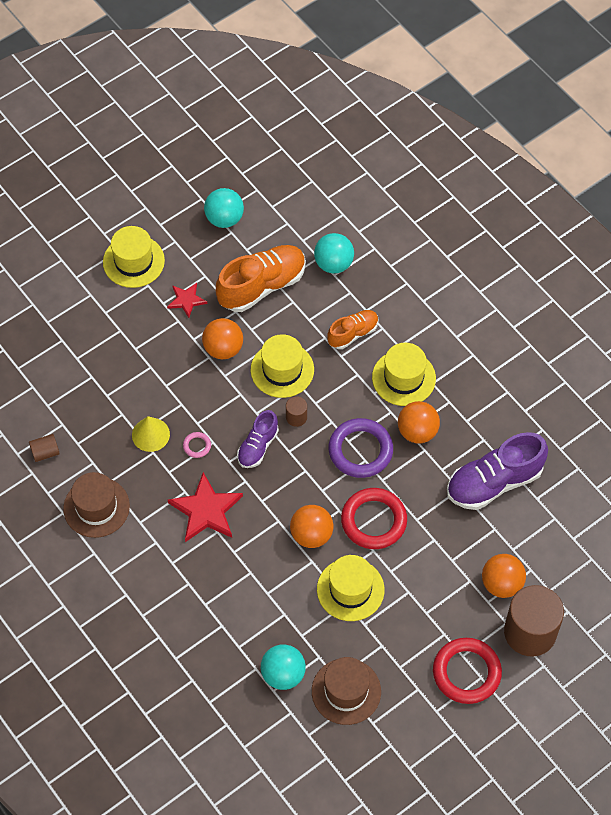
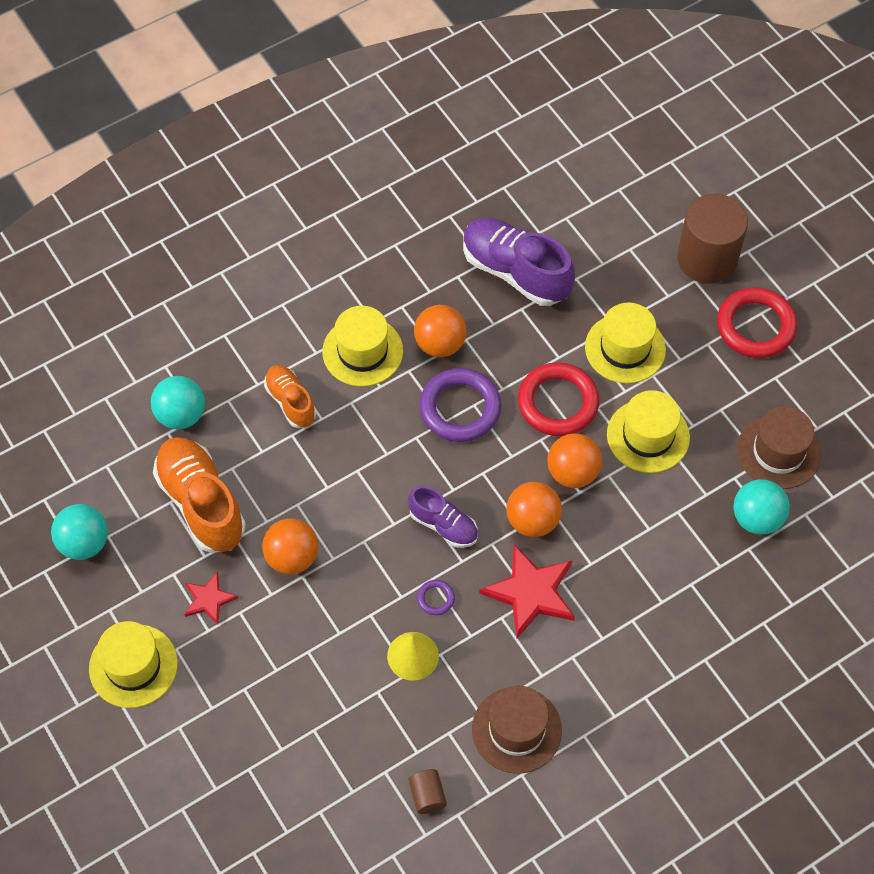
camera: 85 degrees left, 0 degrees up
pink ring [183,432,211,458] -> purple ring [417,580,455,615]
yellow hat [251,334,314,398] -> yellow hat moved to [585,303,666,383]
brown cylinder [286,397,307,427] -> none
purple shoe [447,432,548,510] -> purple shoe turned 150 degrees clockwise [463,218,575,306]
orange ball [482,554,526,598] -> orange ball moved to [506,482,562,537]

